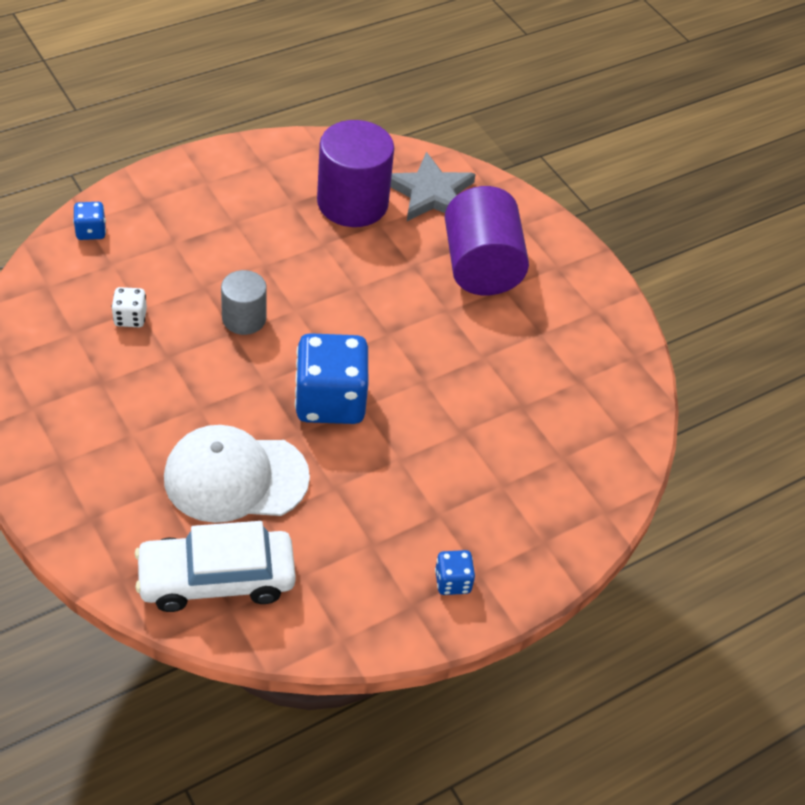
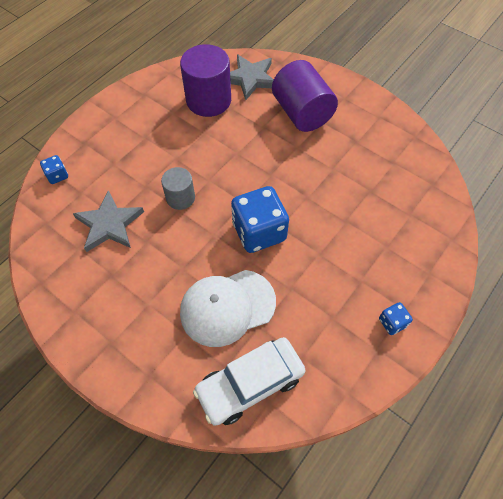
camera: 15 degrees left, 10 degrees up
white dice [111,287,147,327] -> grey star [73,190,144,252]

